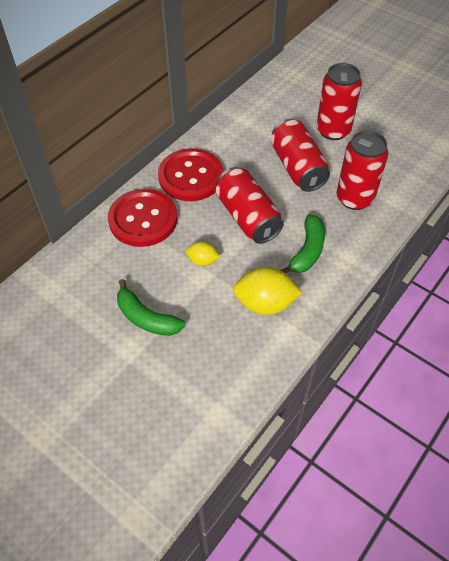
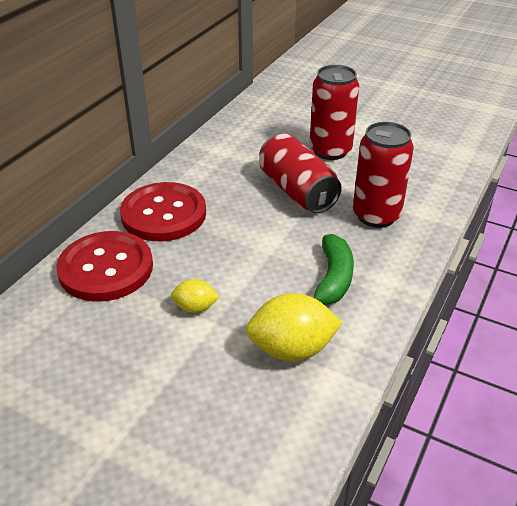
camera: 10 degrees left, 15 degrees down
green banana [117,279,185,336] -> none
red can [216,167,284,244] -> none

